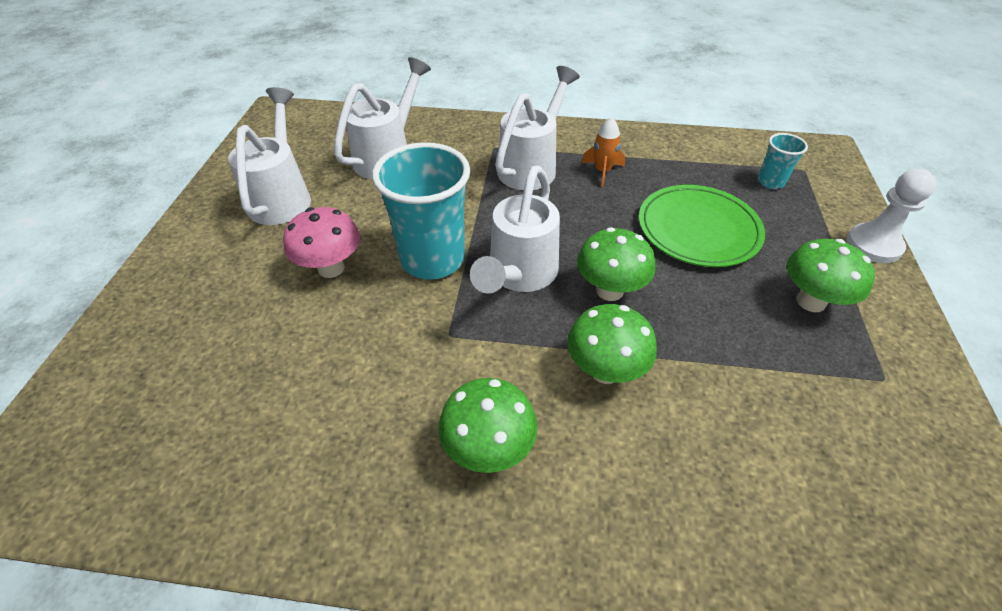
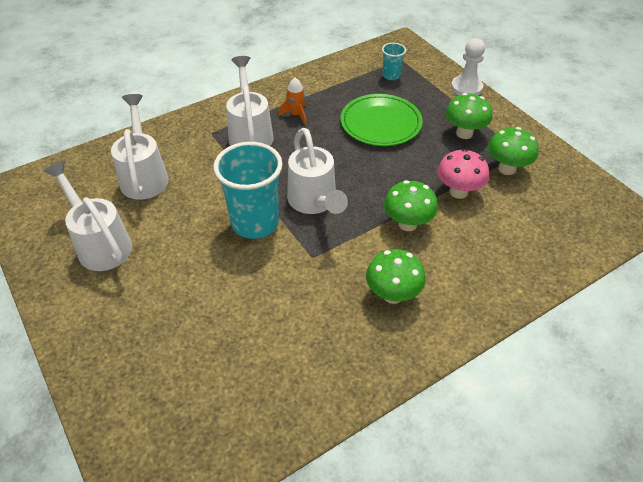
camera: 40 degrees left, 0 degrees up
pink mushroom [283,207,360,278] -> pink mushroom moved to [437,149,489,199]
green mushroom [577,227,655,301] -> green mushroom moved to [488,127,538,175]

